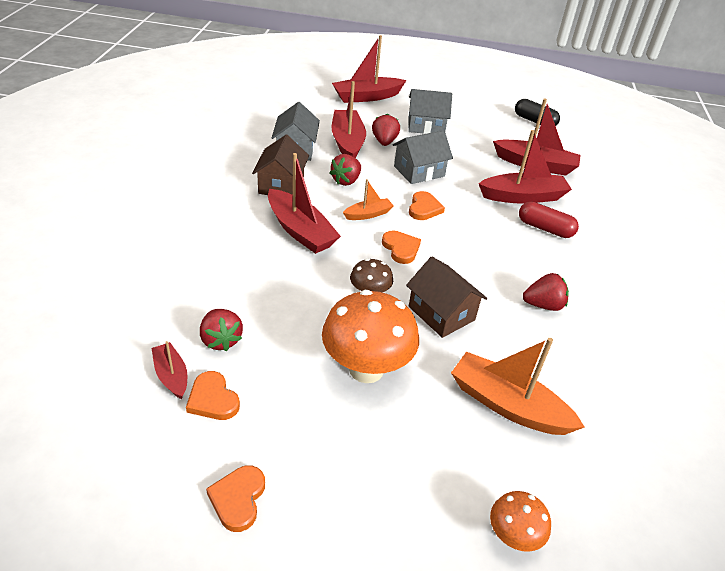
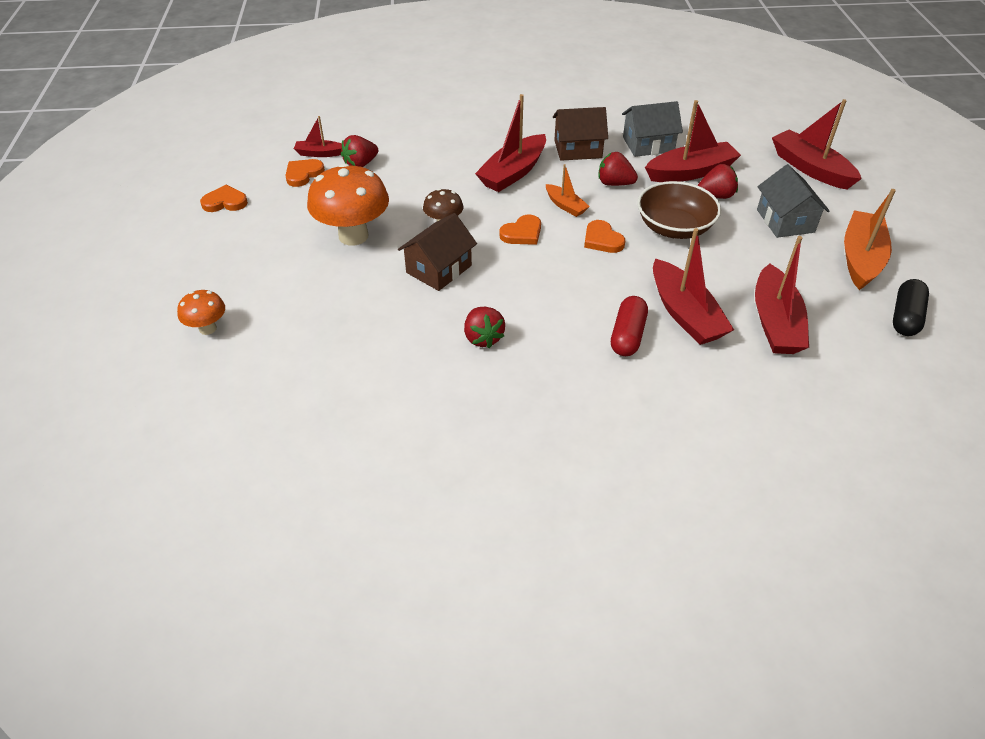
camera: 80 degrees right, 5 degrees up
red boat [152,341,187,399] -> red boat turned 135 degrees counterclockwise [294,116,342,157]
grey house [393,130,453,184] -> brown bowl [637,181,721,239]
orange heart [409,191,445,220] -> orange heart turned 60 degrees clockwise [584,220,625,253]
orange boat [451,338,585,435] -> orange boat moved to [844,189,896,290]

